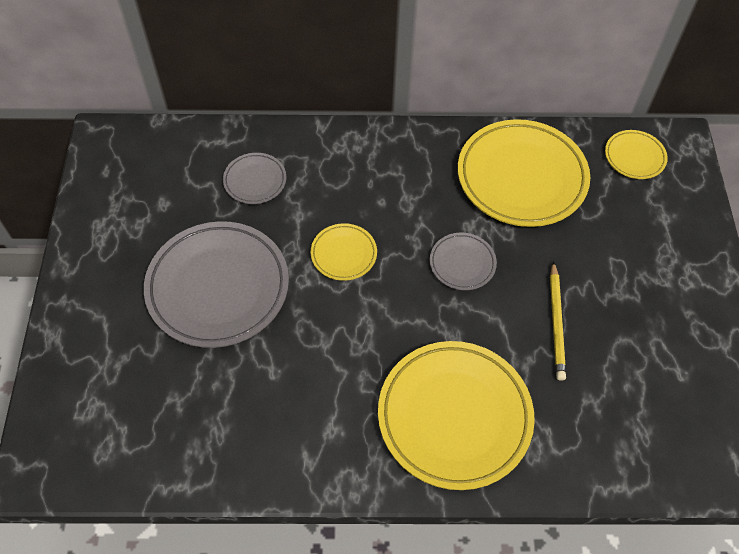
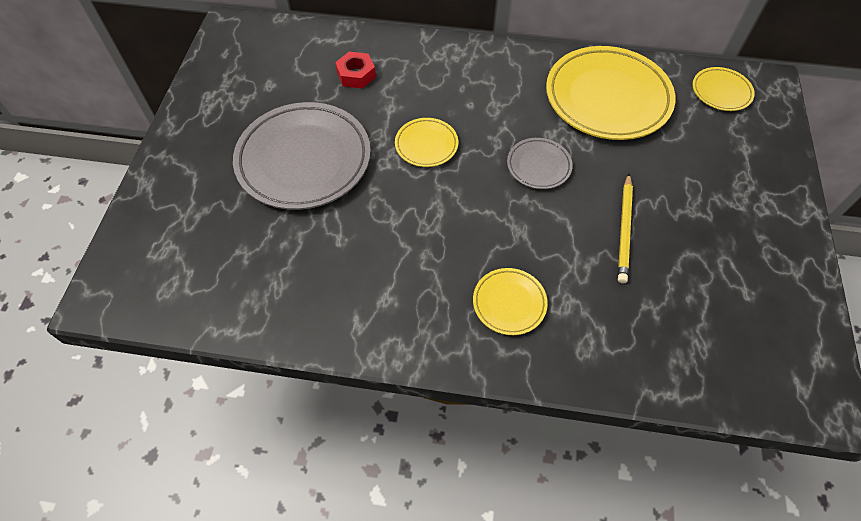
camera: 10 degrees right, 0 degrees up
grey plate [223,153,286,204] -> red nut [335,52,376,89]
yellow plate [378,341,535,490] -> yellow plate [473,268,548,335], size x0.48

